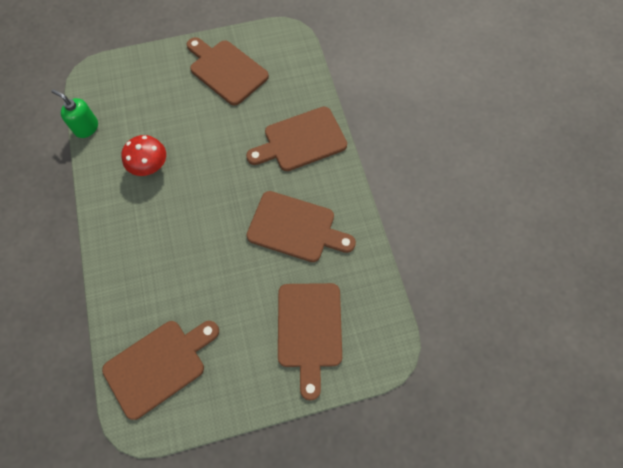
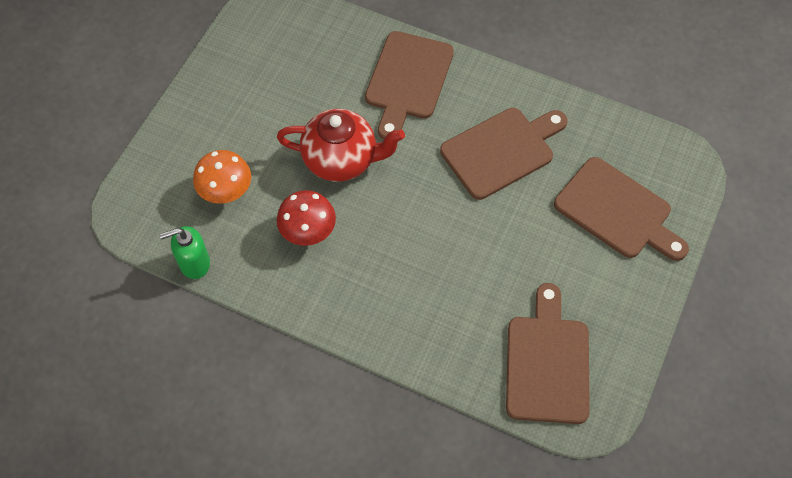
camera: 50 degrees left, 5 degrees down
brown cutting board [187,37,269,106] -> none
none -> orange mushroom [193,150,251,204]
none -> red teapot [277,109,405,182]

